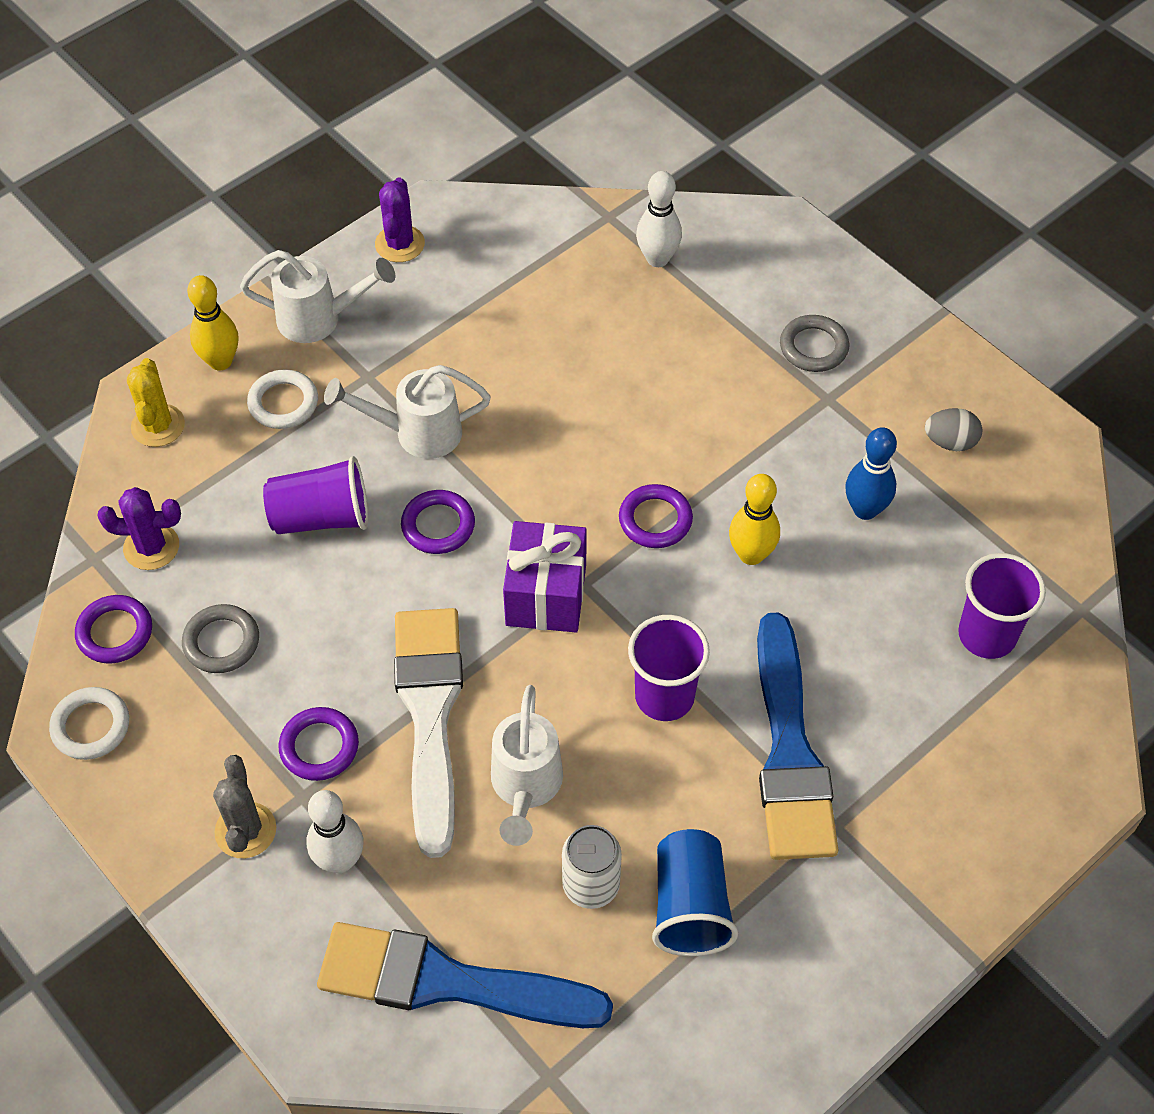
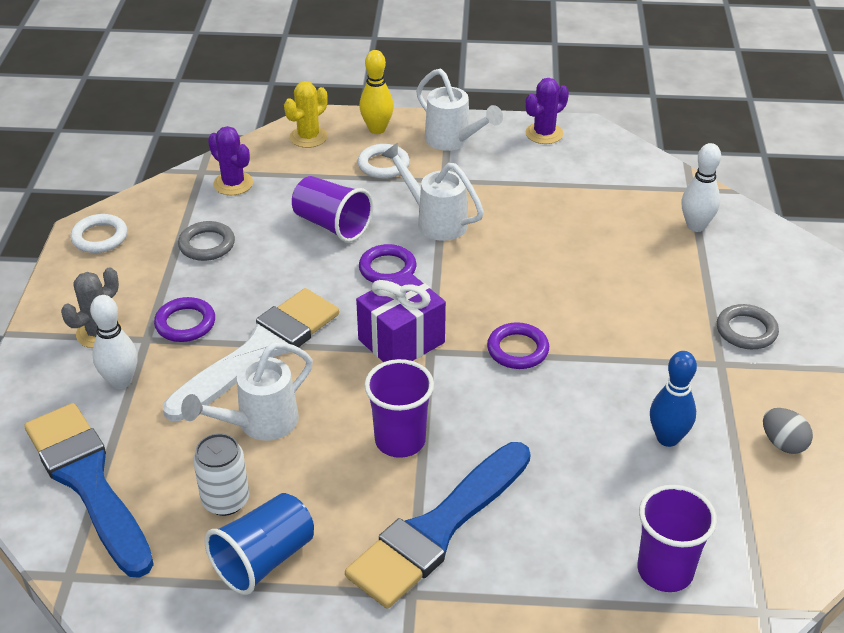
camera: 45 degrees right, 15 degrees down
purple ring [75,595,152,663] -> none
yellow bowling pin [729,474,780,565] -> none

